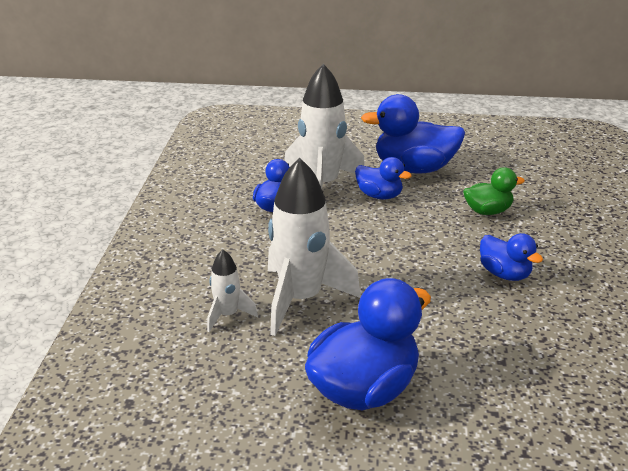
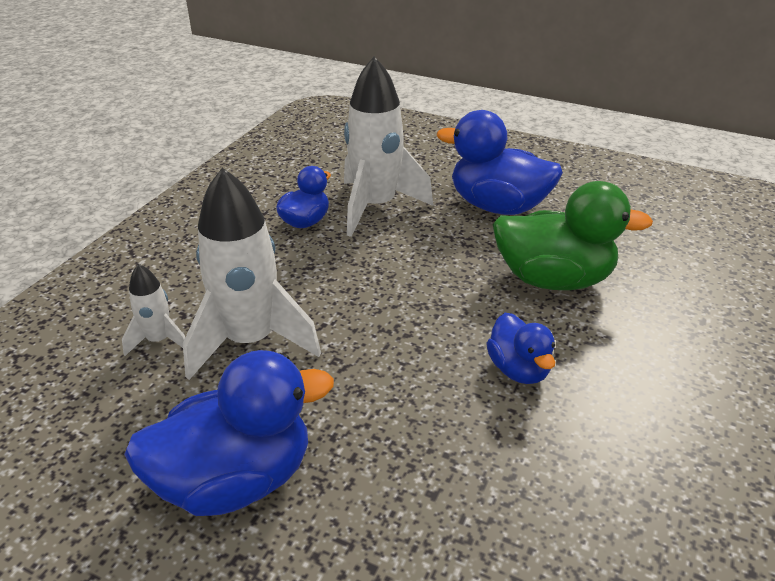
camera: 20 degrees right, 5 degrees up
blue duck [355,157,412,200] -> none
green duck [463,167,525,215] -> green duck [493,181,653,290], size x1.80

